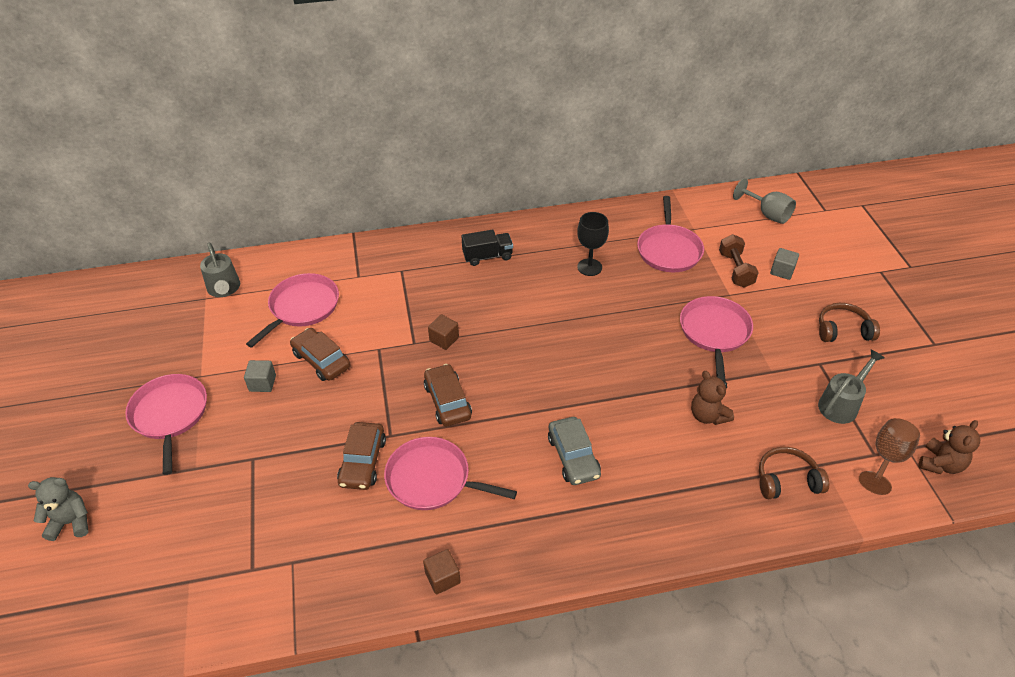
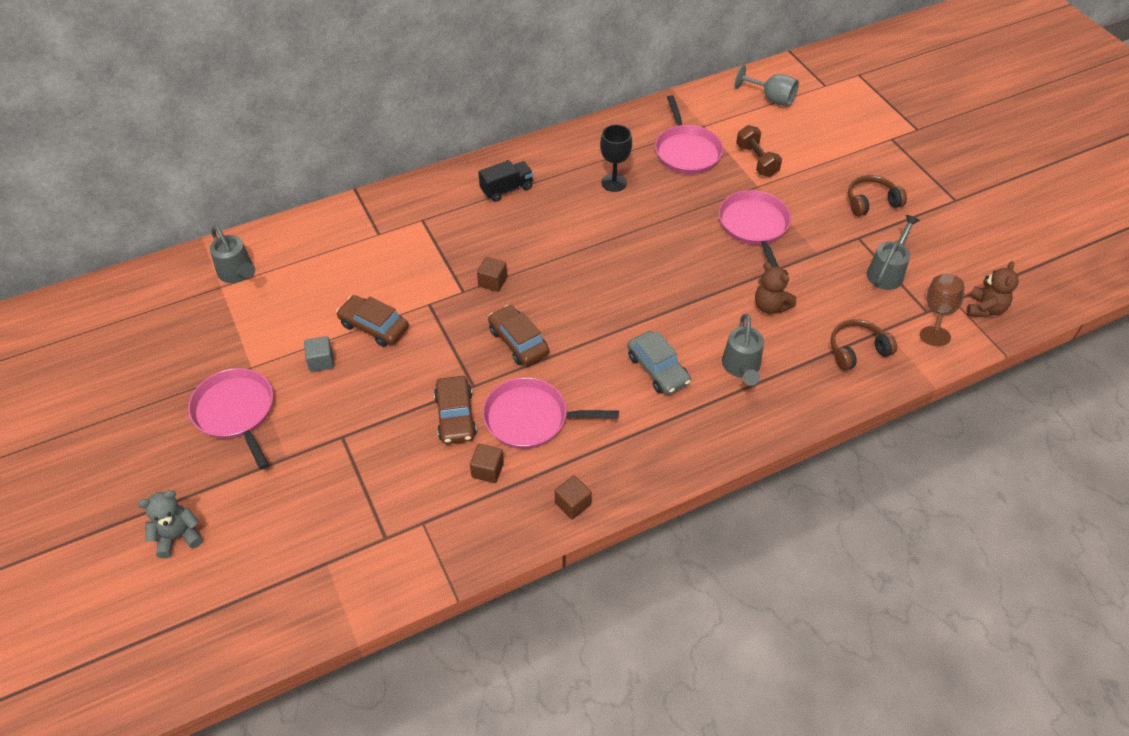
camera: 15 degrees left, 5 degrees up
pink pan [246,273,339,348] -> none
grey cube [770,248,799,280] -> none
none -> brown cube [470,444,504,483]
none -> grey watering can [722,314,764,386]

